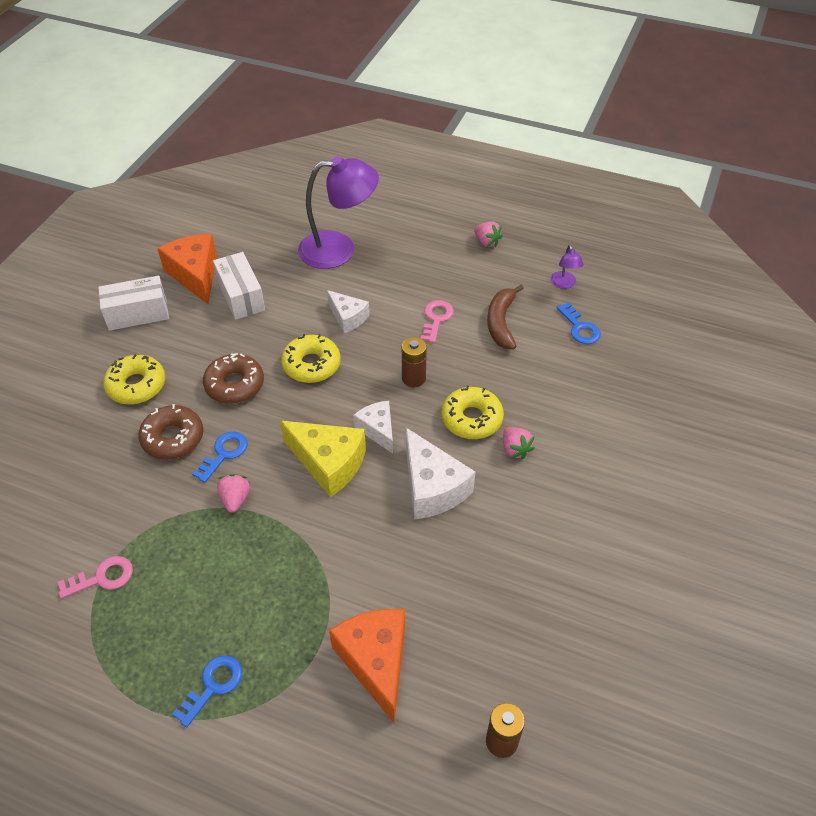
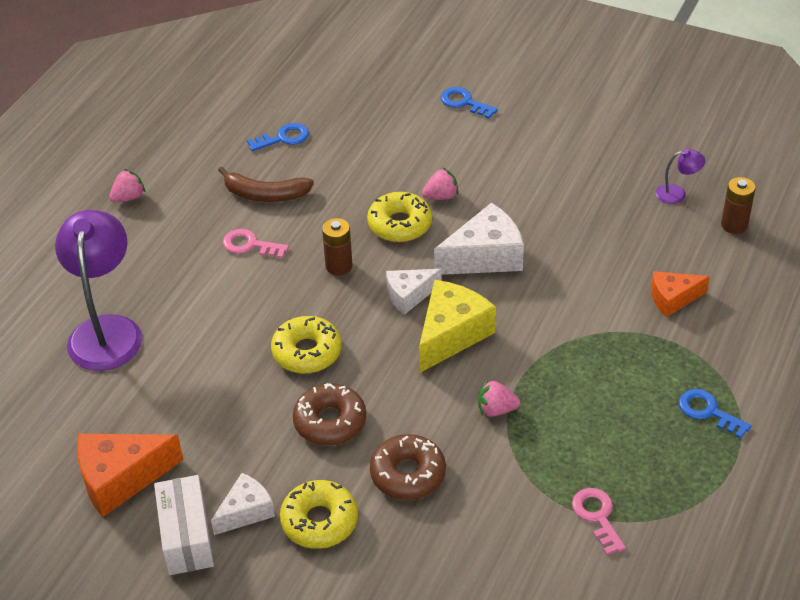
camera: 85 degrees left, 5 degrees down
blue key [192,432,248,483] -> blue key moved to [441,87,498,119]
white box [213,252,265,320] -> none
white cheese [327,290,369,333] -> white cheese moved to [211,473,275,535]
orange cheese [329,609,405,723] -> orange cheese [651,271,710,317], size x0.62
purple lamp [551,245,584,289] -> purple lamp moved to [656,149,705,204]

